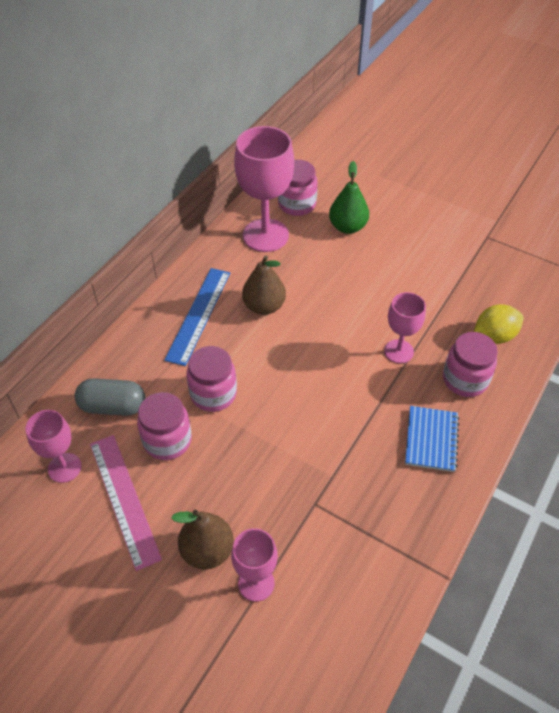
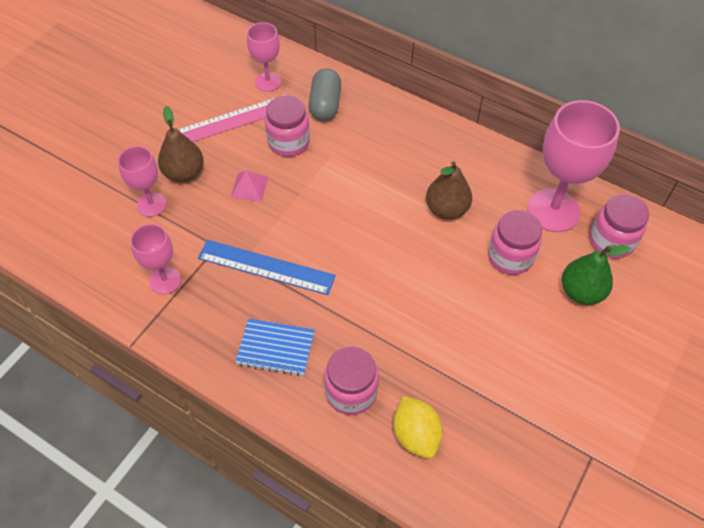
camera: 90 degrees right, 5 degrees up
blue ruler [164,268,230,366] -> blue ruler moved to [198,240,336,295]
pink jar [187,346,237,412] -> pink jar moved to [488,210,542,275]
pink goblet [384,292,426,363] -> pink goblet moved to [130,224,181,295]
none -> pink pyramid [230,170,268,202]

